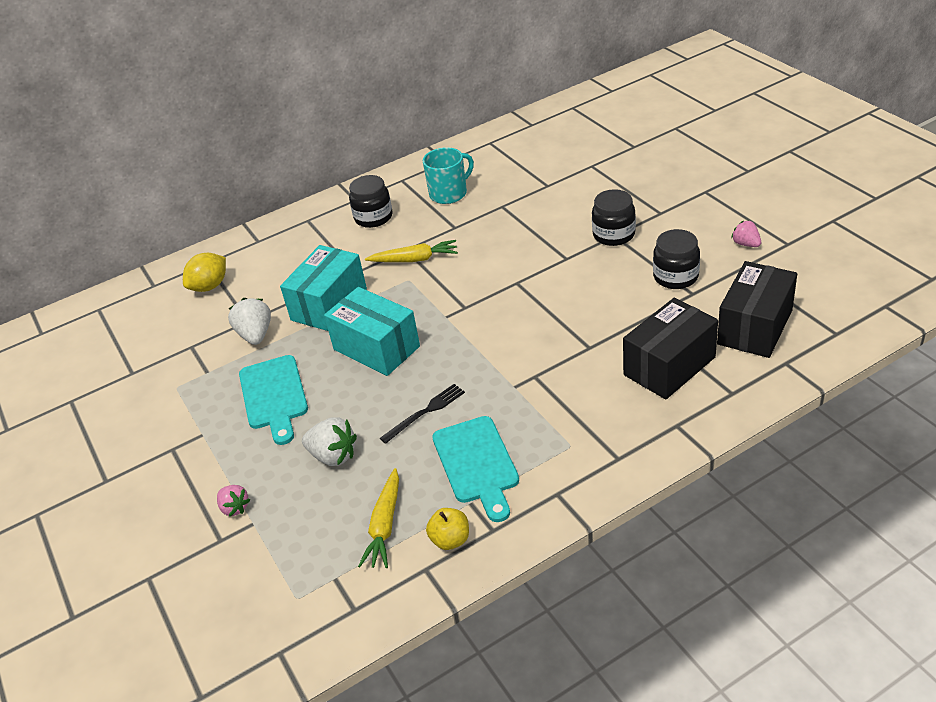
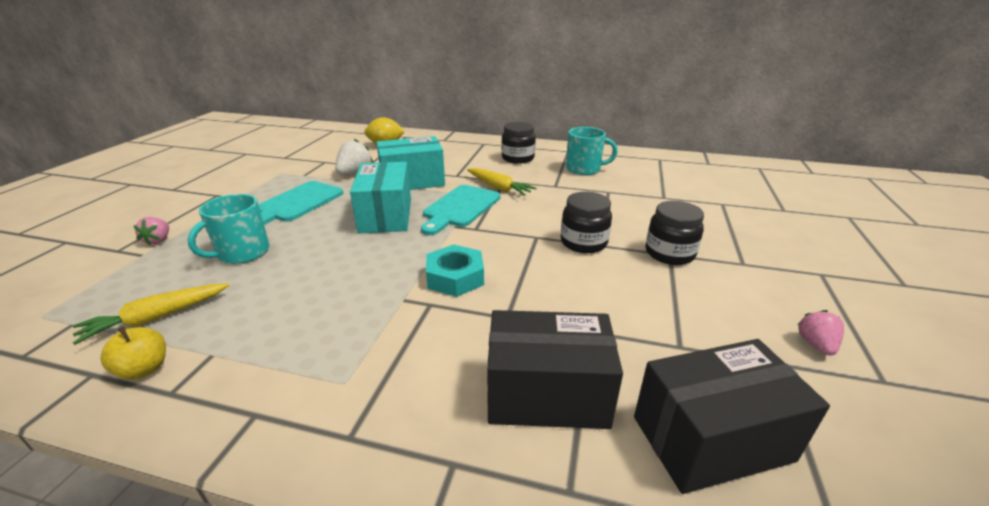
camera: 40 degrees right, 10 degrees down
white strawberry [302,417,357,466] -> turquoise mug [188,194,269,264]
black fork [380,384,465,444] -> none
turquoise cutting board [432,416,519,522] -> turquoise cutting board moved to [421,185,500,235]
black jar [653,229,700,289] -> black jar moved to [561,192,612,253]
none -> turquoise nut [426,244,484,297]

